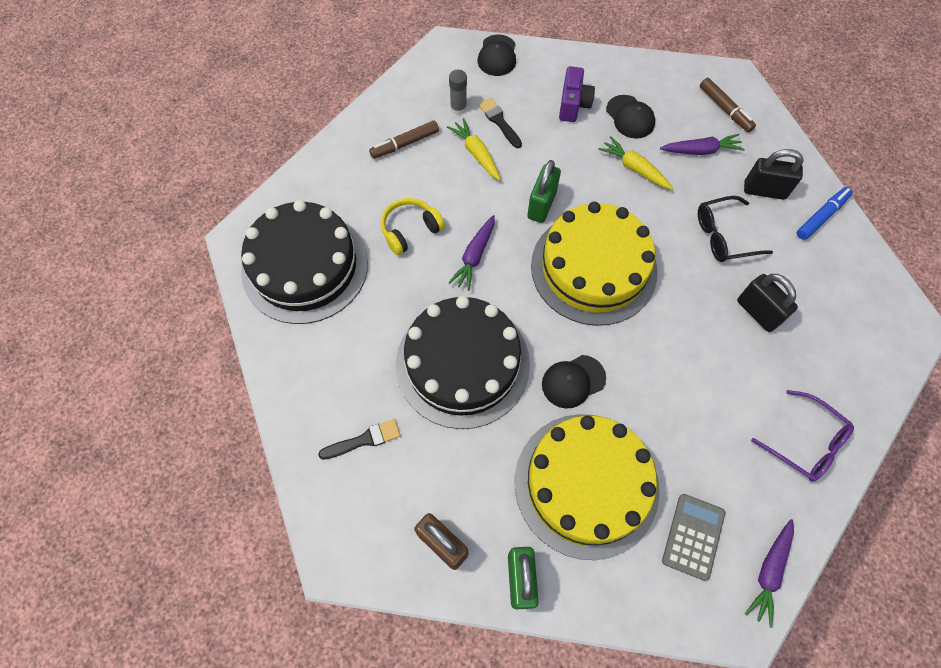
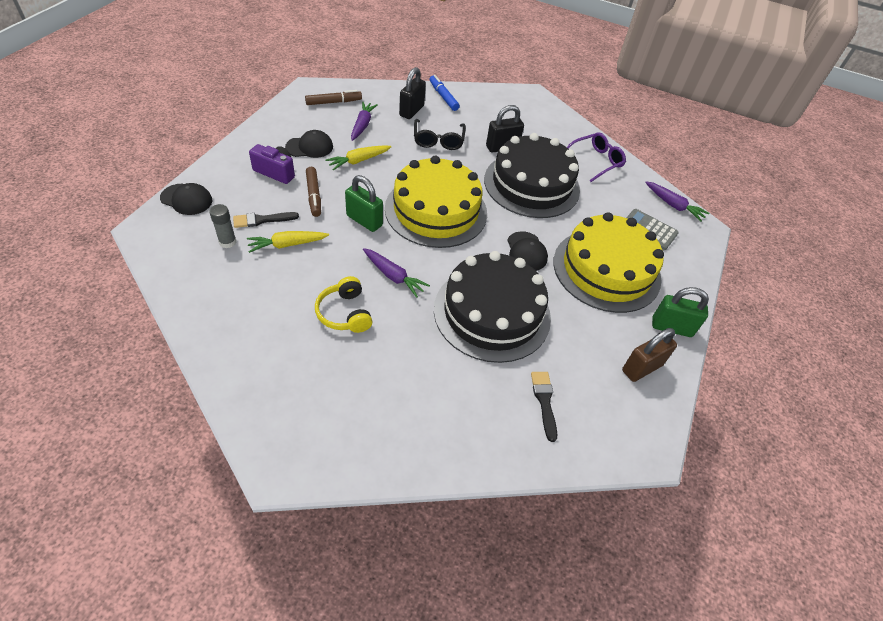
camera: 80 degrees left, 15 degrees down
black cake [241,200,368,324] -> black cake moved to [484,133,580,218]
brown marker [369,120,439,159] -> brown marker moved to [306,167,321,217]

